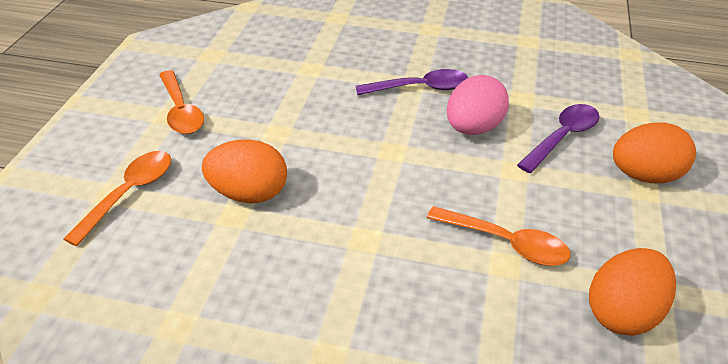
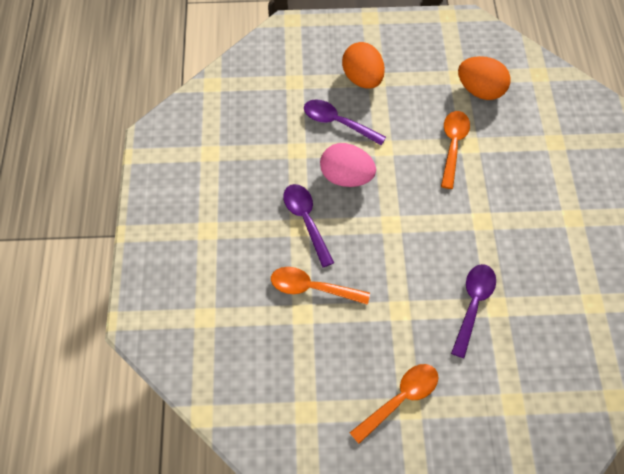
camera: 105 degrees left, 20 degrees up
orange spoon [64,151,171,246] -> orange spoon moved to [271,267,370,305]
orange egg [202,140,287,203] -> purple spoon [451,264,496,358]

